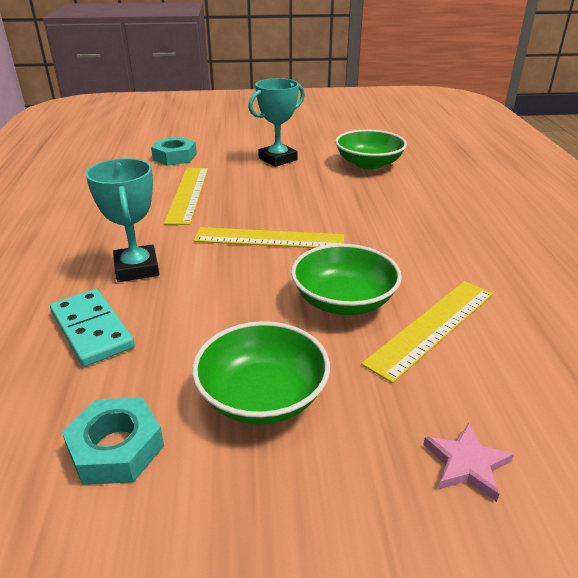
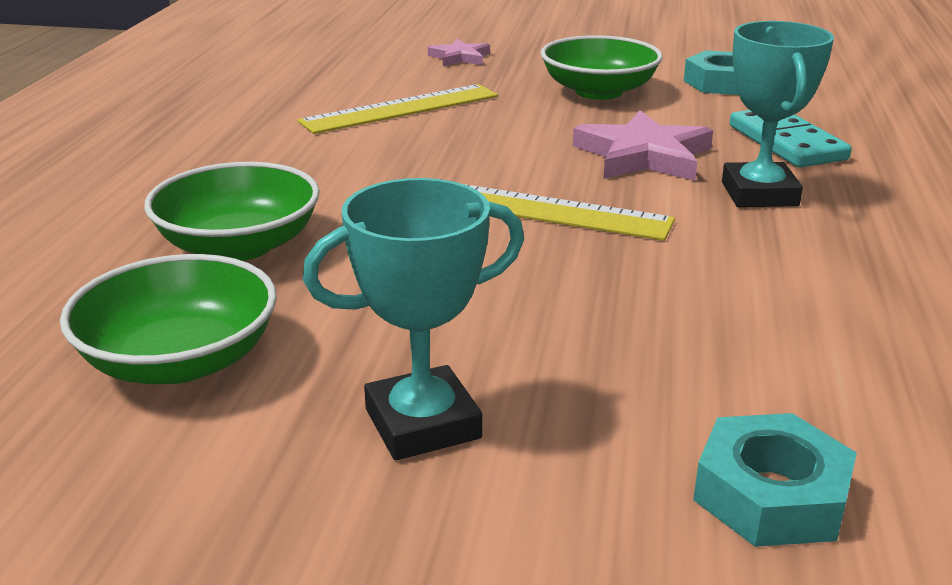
camera: 165 degrees left, 5 degrees down
yellow ruler [164,168,208,225] -> none
green bowl [291,244,402,315] -> green bowl moved to [144,162,320,261]
none -> pink star [573,110,713,181]

